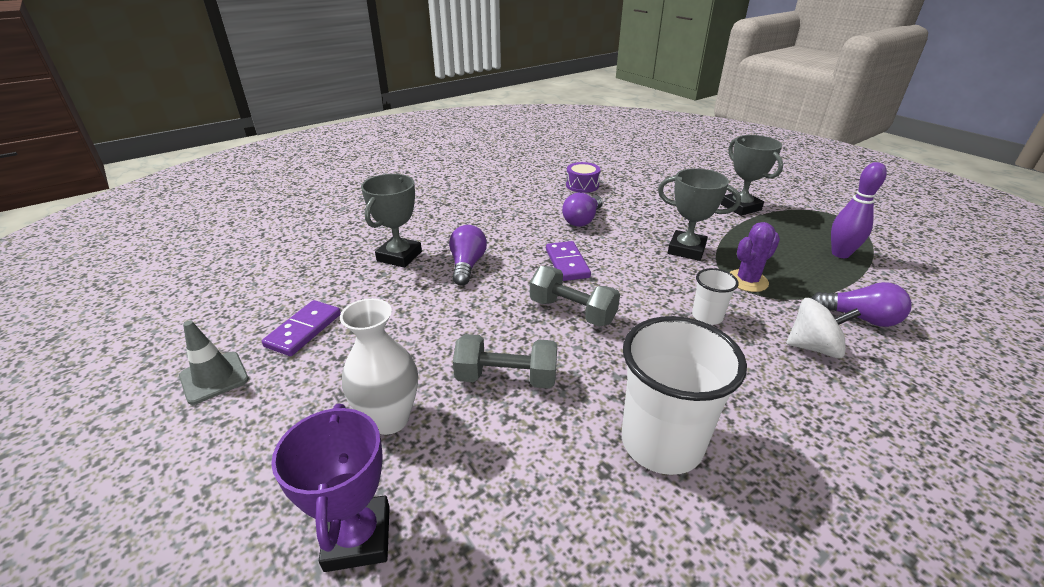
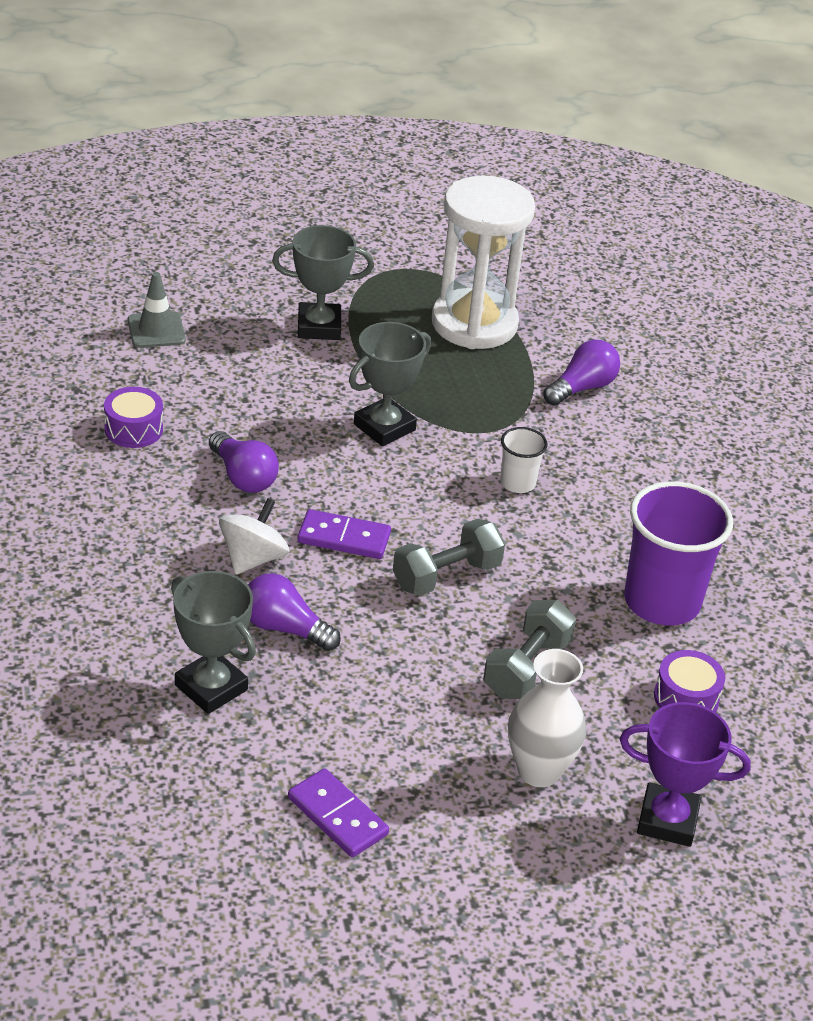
camera: 70 degrees left, 5 degrees up
grey traffic cone [179,320,249,405] -> grey traffic cone moved to [128,272,186,348]
white cup [622,316,747,475] -> purple cup [624,481,733,625]
purple cactus [729,222,780,292] -> none
white spinning top [786,298,861,358] -> white spinning top moved to [219,498,289,575]
purple bowling pin [831,162,887,258] -> white hourglass [432,176,535,349]
none -> purple drum [654,650,725,712]

